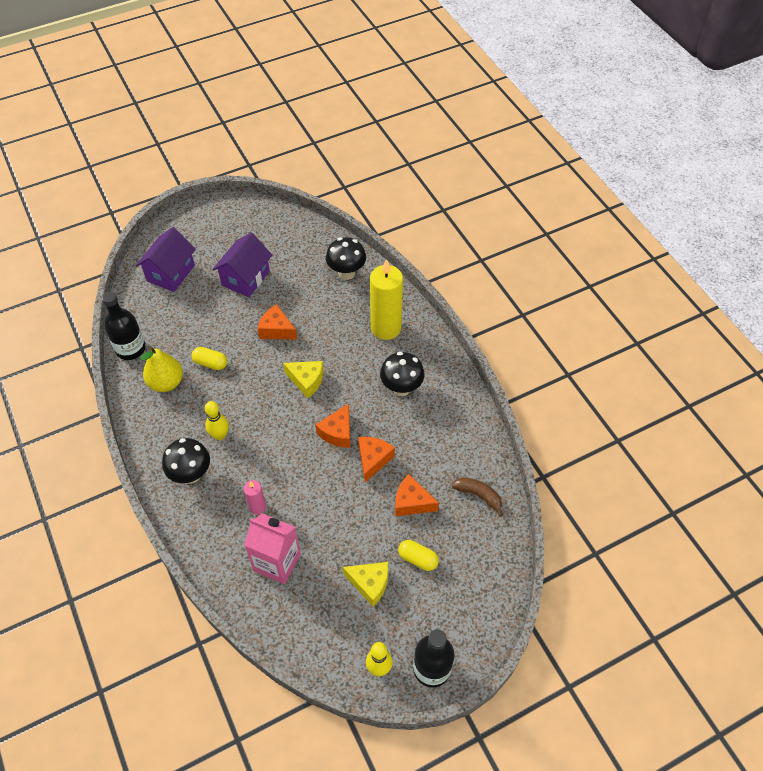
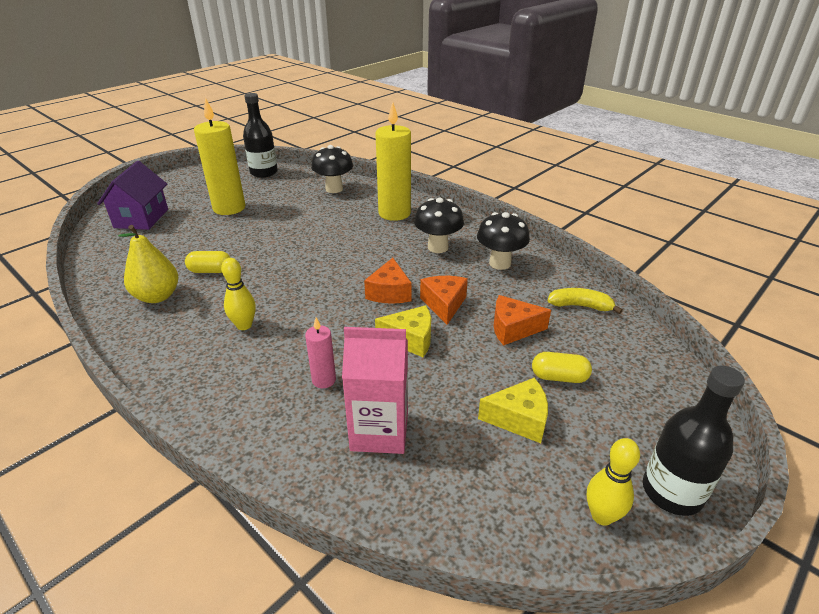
camera: 20 degrees left, 20 degrees down
black bottle [102,291,146,360] -> black bottle moved to [243,93,278,178]
black mushroom [162,438,210,484] -> black mushroom moved to [477,212,530,270]
purple house [212,233,272,297] -> yellow candle [194,98,245,215]
orange cheese [258,304,297,340] -> none
yellow cheese [283,361,324,398] -> yellow cheese moved to [375,305,431,357]
brown banana [452,477,503,517] -> yellow banana [548,288,623,314]

